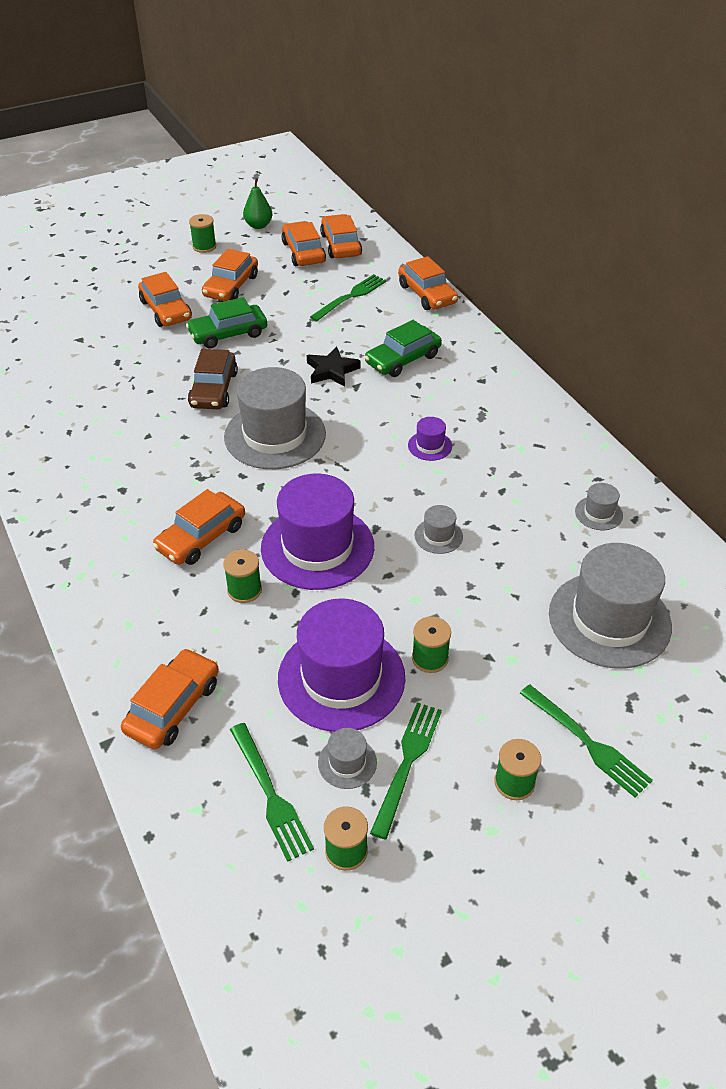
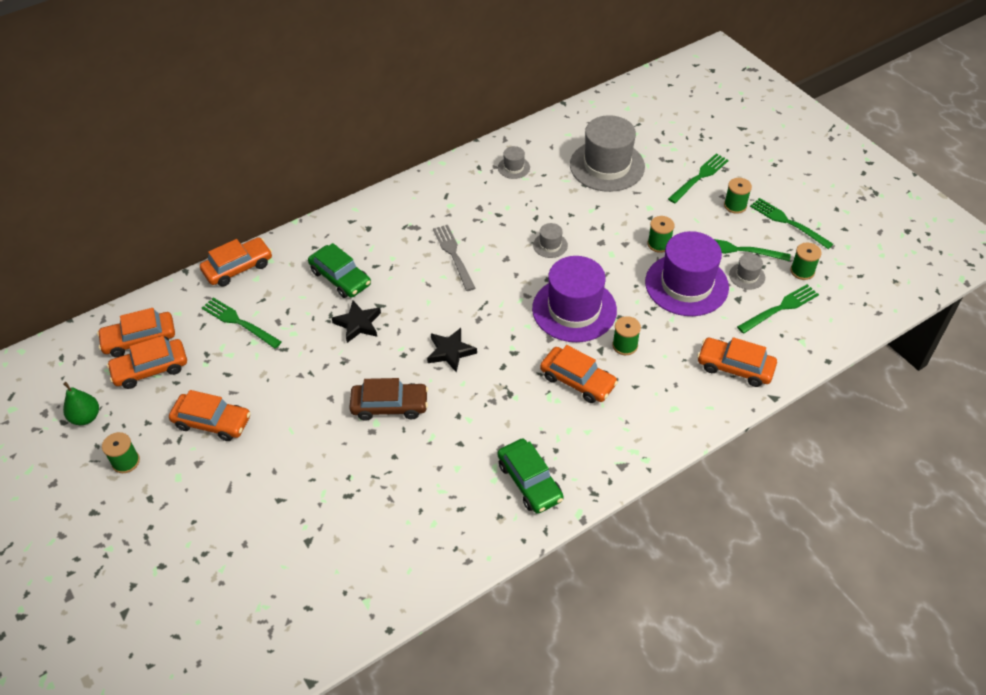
camera: 95 degrees left, 5 degrees up
orange car [138,272,192,327] -> none
green car [186,297,267,349] -> green car moved to [497,439,564,514]
grey hat [224,367,326,469] -> black star [427,328,477,373]
purple hat [408,417,452,461] -> grey fork [433,225,475,291]
none -> green fork [750,198,833,249]

